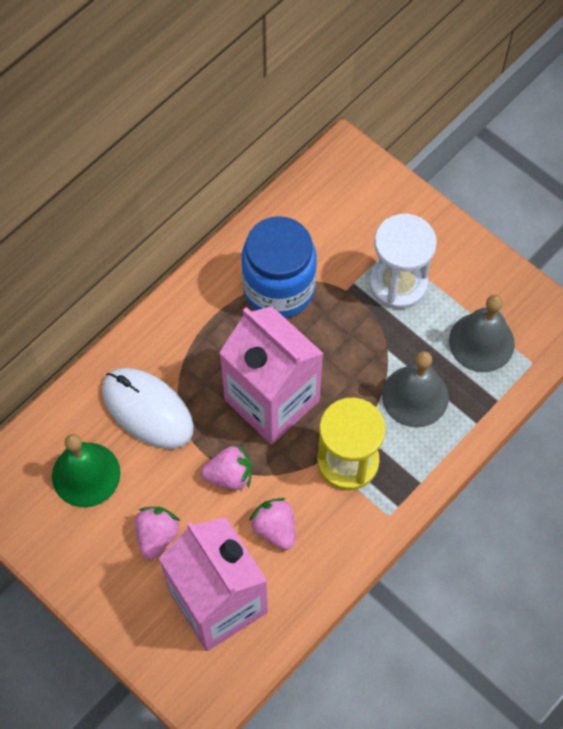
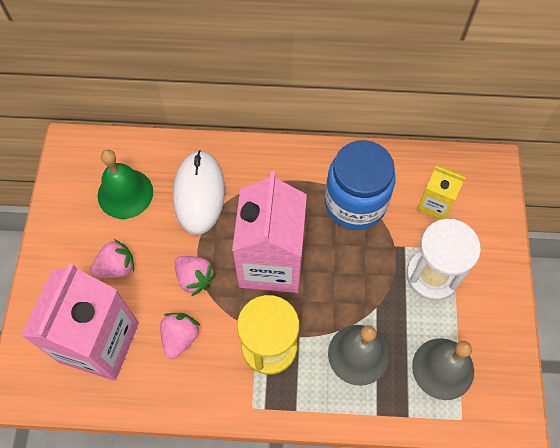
camera: 50 degrees right, 0 degrees up
none -> yellow carton [417,164,465,220]

